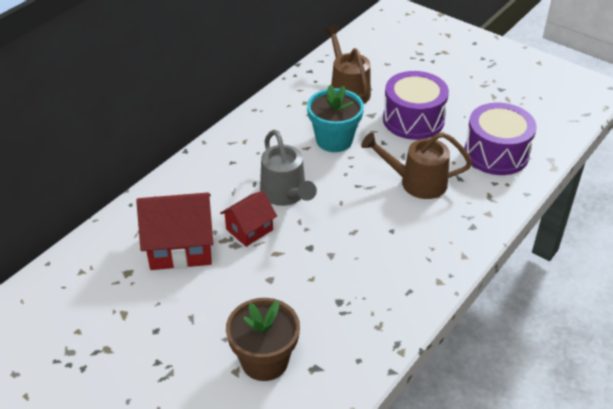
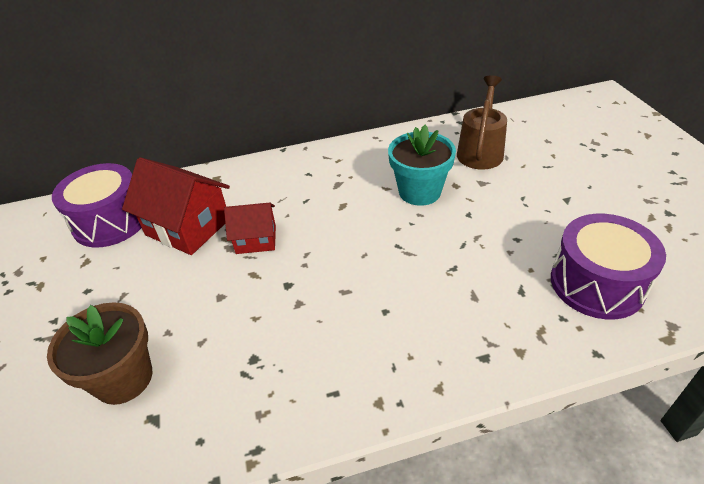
camera: 40 degrees right, 0 degrees up
grey watering can [260,130,317,206] -> none
brown watering can [361,132,472,199] -> none
purple drum [383,71,449,140] -> purple drum moved to [52,163,141,248]

